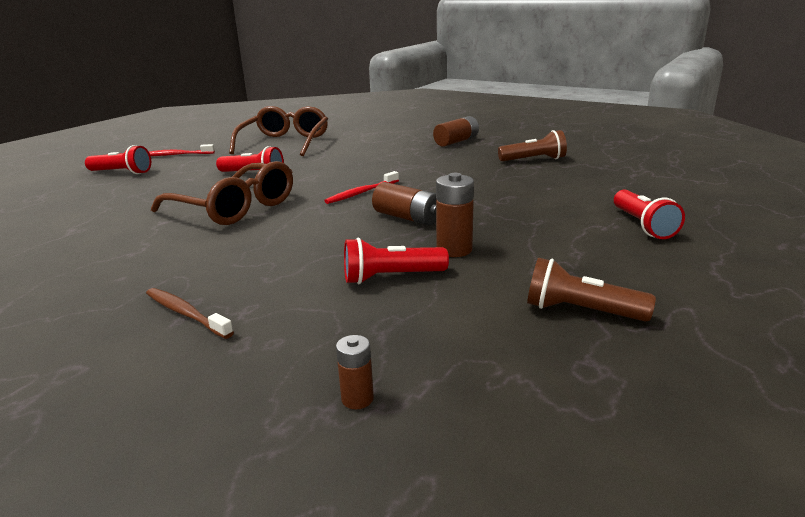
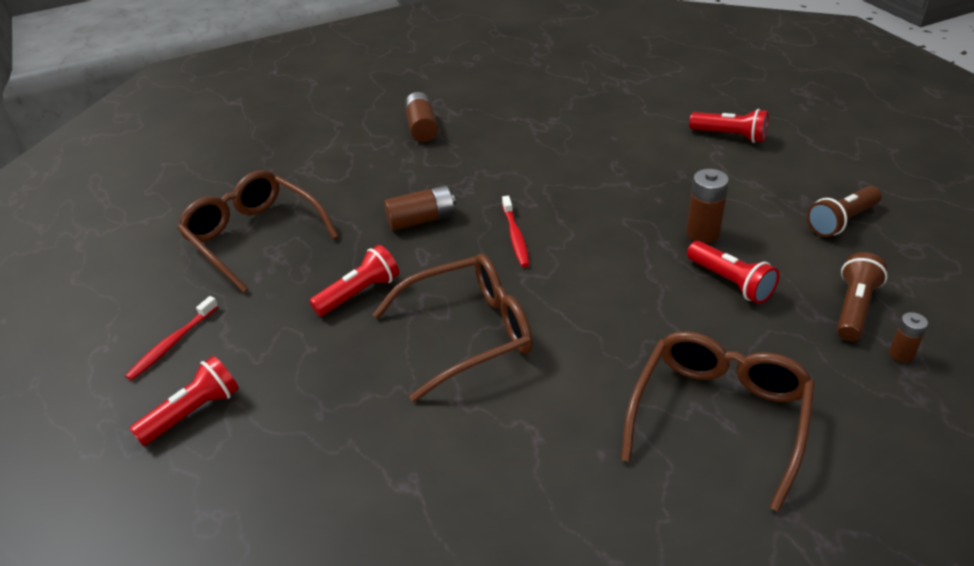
camera: 55 degrees left, 15 degrees up
brown toothbrush [146,288,234,339] -> brown glasses [621,331,815,512]
red flashlight [344,238,449,284] -> red flashlight turned 60 degrees counterclockwise [687,241,779,304]
brown battery [372,182,436,225] -> brown battery moved to [384,185,456,231]
brown flashlight [498,130,567,161] -> brown flashlight moved to [837,252,888,341]

